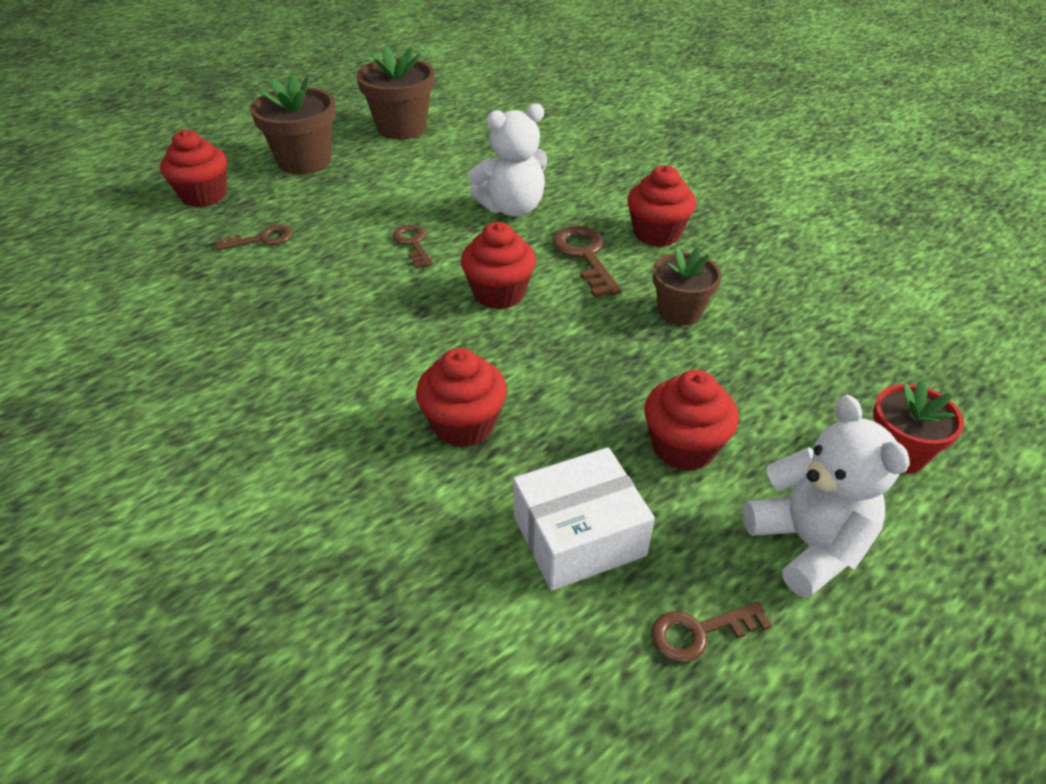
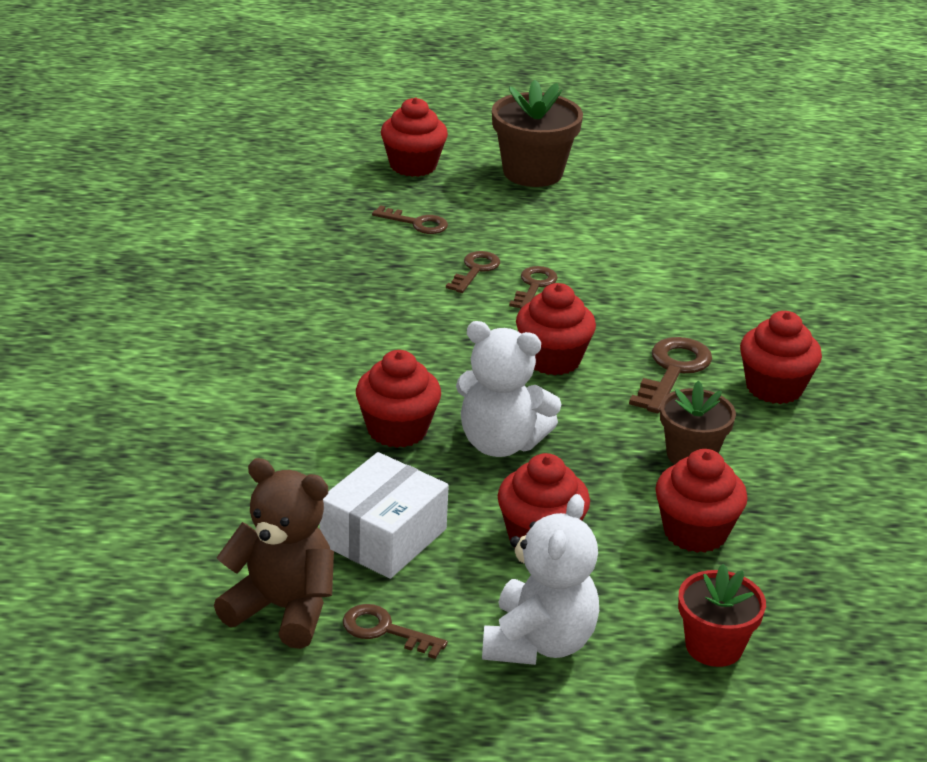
camera: 40 degrees right, 10 degrees down
brown flower pot [357,46,434,139] -> none
white teddy bear [468,103,547,217] -> white teddy bear moved to [456,321,561,457]
white box [513,447,655,591] -> white box turned 75 degrees counterclockwise [319,452,449,579]
none -> brown teddy bear [214,458,334,649]
none -> brown key [446,251,500,293]
none -> red cupcake [655,449,748,553]

